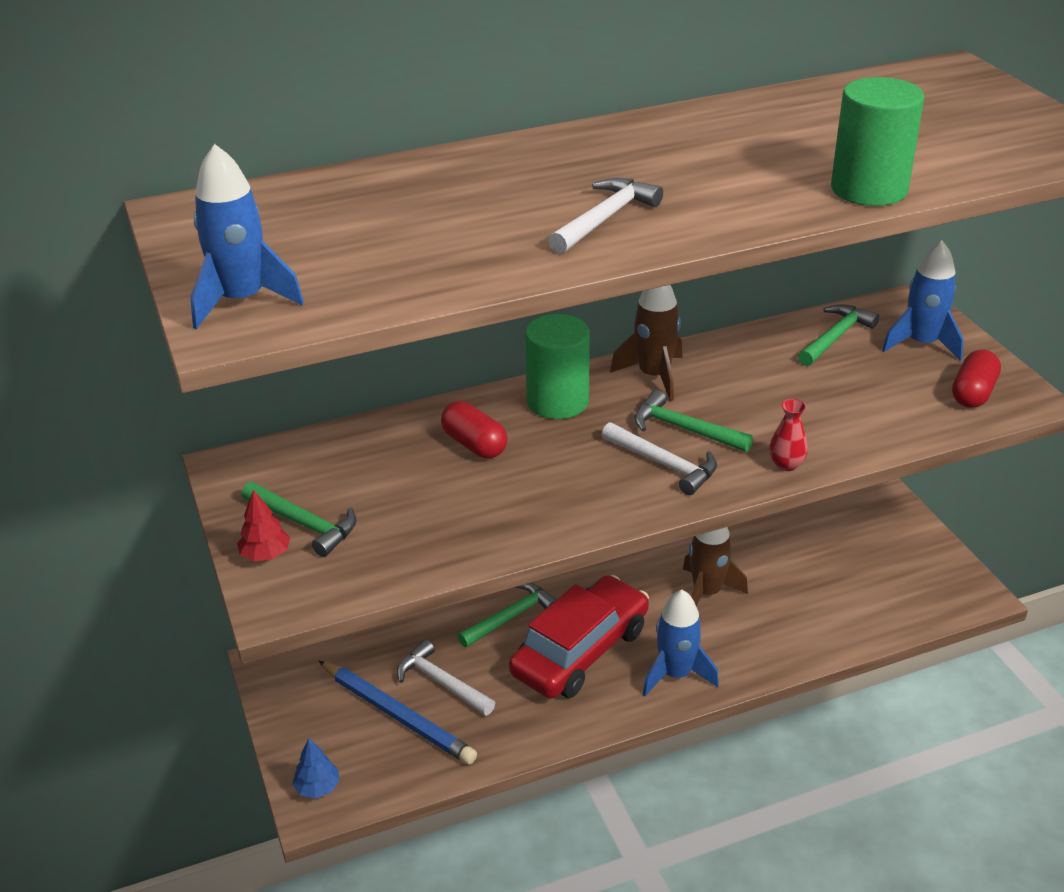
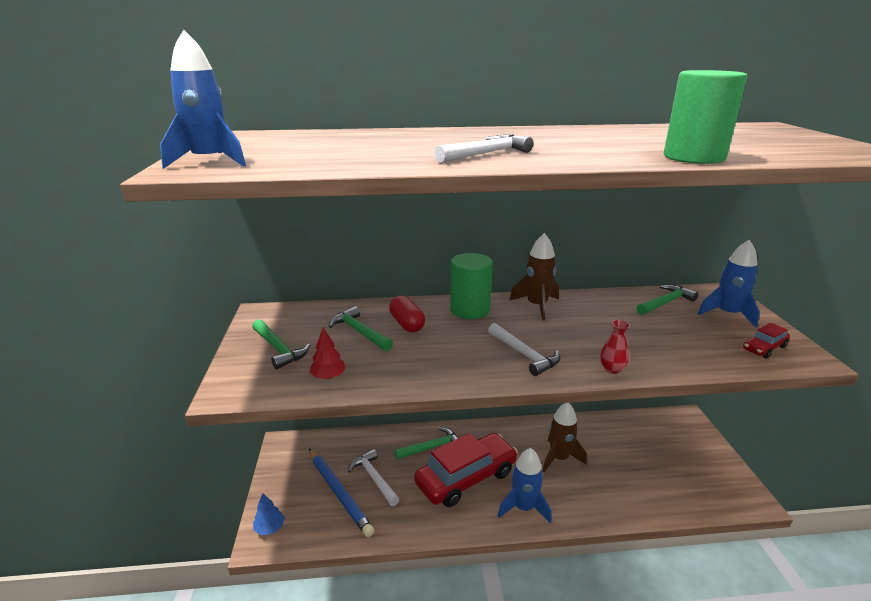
camera: 15 degrees right, 10 degrees down
red tree [237,490,290,561] -> red tree moved to [309,327,346,379]
green hammer [634,390,753,452] -> green hammer moved to [329,306,393,351]
red capsule [952,350,1001,408] -> red car [743,323,790,358]

